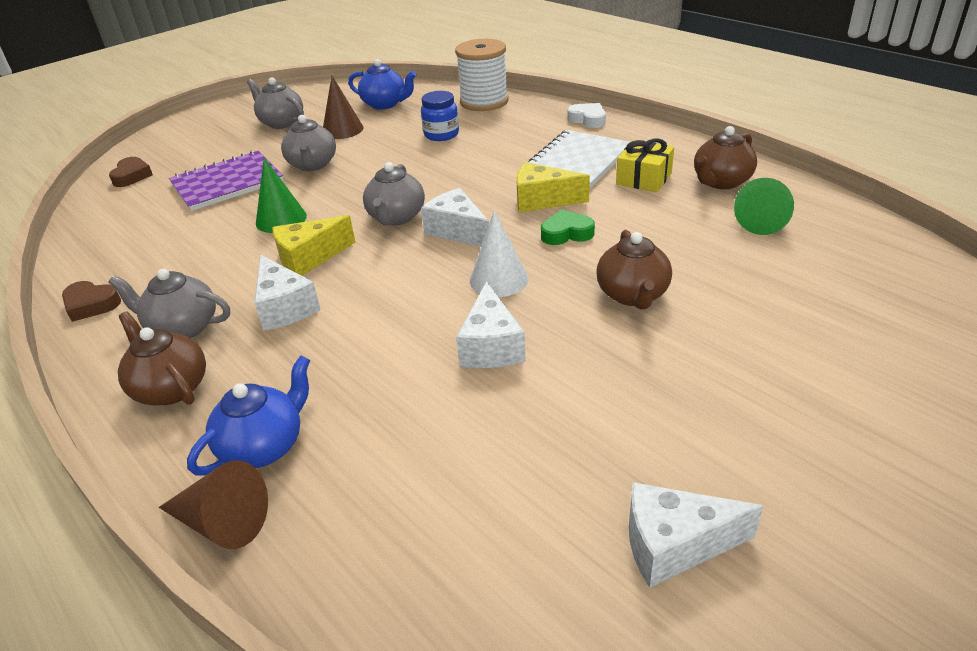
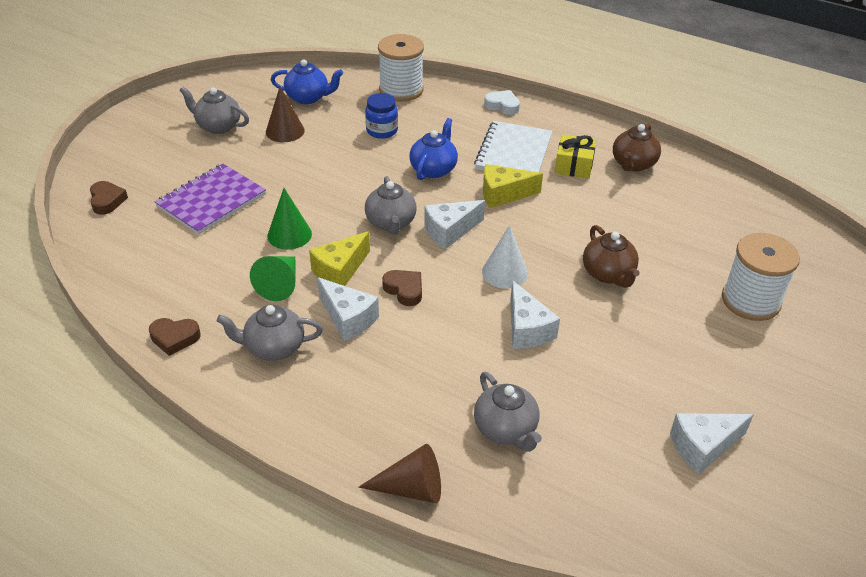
camera: 20 degrees left, 5 degrees up
brown teapot [118,312,206,405] -> none
blue teapot [187,355,310,475] -> blue teapot moved to [409,118,458,180]
grey teapot [281,115,336,171] -> grey teapot moved to [474,372,542,452]
white cheese [421,188,489,246] -> white cheese turned 60 degrees counterclockwise [424,200,485,249]
green heart [541,210,595,245] -> none
green cone [734,178,794,235] -> green cone moved to [250,256,295,301]
none -> brown heart [382,270,422,306]
none -> white spool [722,233,800,321]

